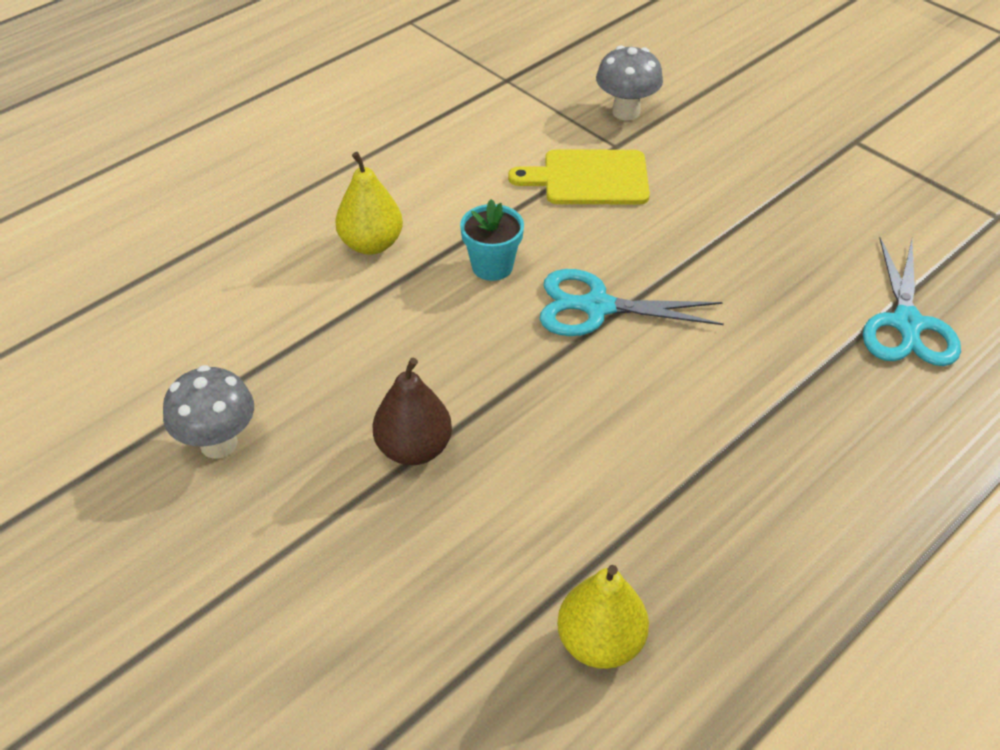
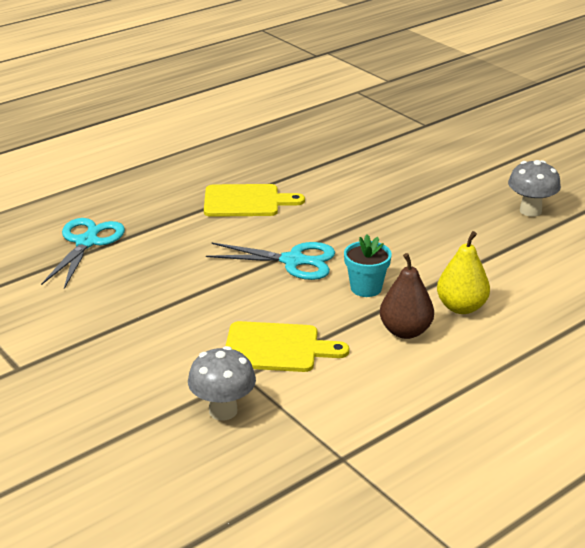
camera: 175 degrees left, 15 degrees down
brown pear [373,358,452,465] -> brown pear moved to [380,253,434,339]
yellow pear [557,565,649,669] -> none
none -> yellow cutting board [204,184,305,217]

